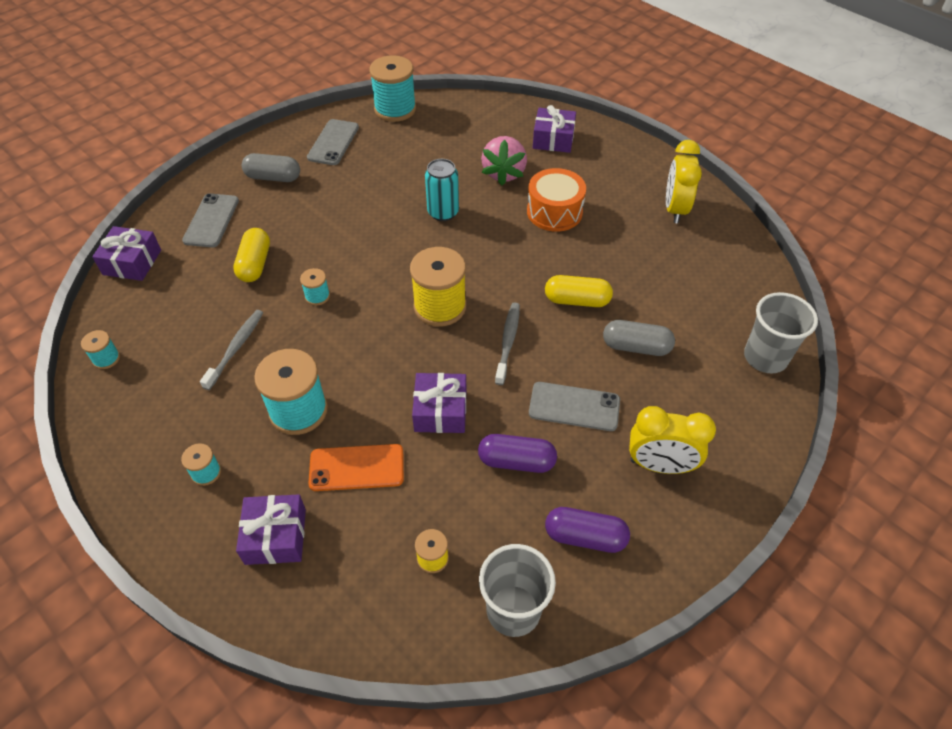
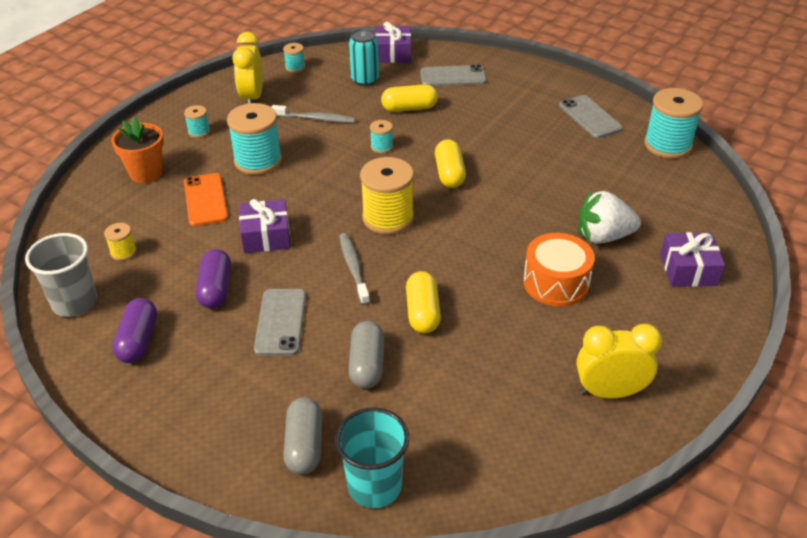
camera: 80 degrees right, 10 degrees down
purple gift [236,494,306,565] -> orange flower pot [111,117,164,183]
grey capsule [242,153,300,182] -> grey capsule moved to [283,397,322,475]
grey phone [307,119,359,165] -> grey phone turned 60 degrees clockwise [559,95,623,138]
turquoise can [425,159,459,221] -> turquoise can moved to [349,29,379,86]
pink strawberry [481,136,527,186] -> white strawberry [578,190,641,244]
grey toothbrush [495,303,520,385] -> grey toothbrush turned 105 degrees counterclockwise [339,233,370,305]
yellow clock [629,406,716,474] -> yellow clock moved to [232,32,263,104]
grey cup [744,292,818,373] -> turquoise cup [335,407,410,508]
none -> yellow capsule [435,139,466,188]

